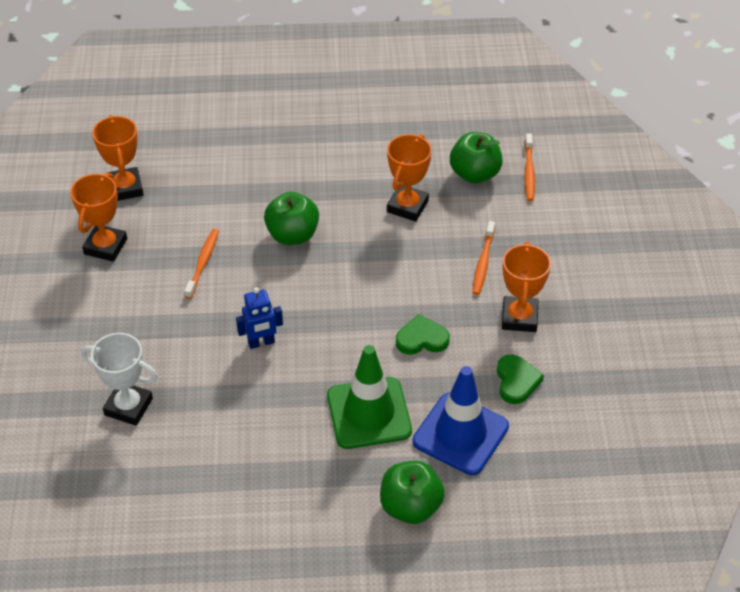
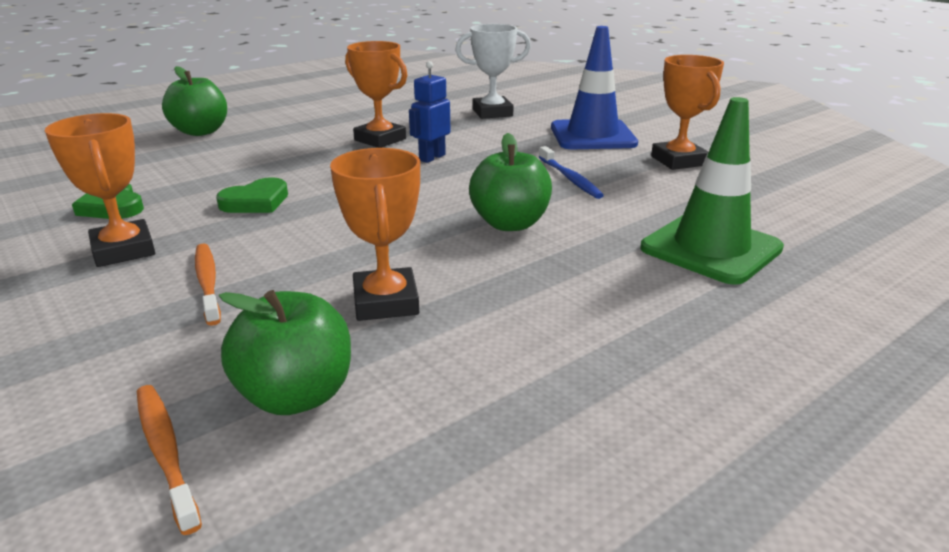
camera: 145 degrees right, 20 degrees down
orange trophy [92,115,144,201] -> orange trophy moved to [345,41,407,148]
orange toothbrush [184,229,219,299] -> blue toothbrush [539,146,604,199]
green traffic cone [327,345,412,449] -> green traffic cone moved to [640,97,784,285]
blue traffic cone [413,366,509,475] -> blue traffic cone moved to [551,26,638,149]

